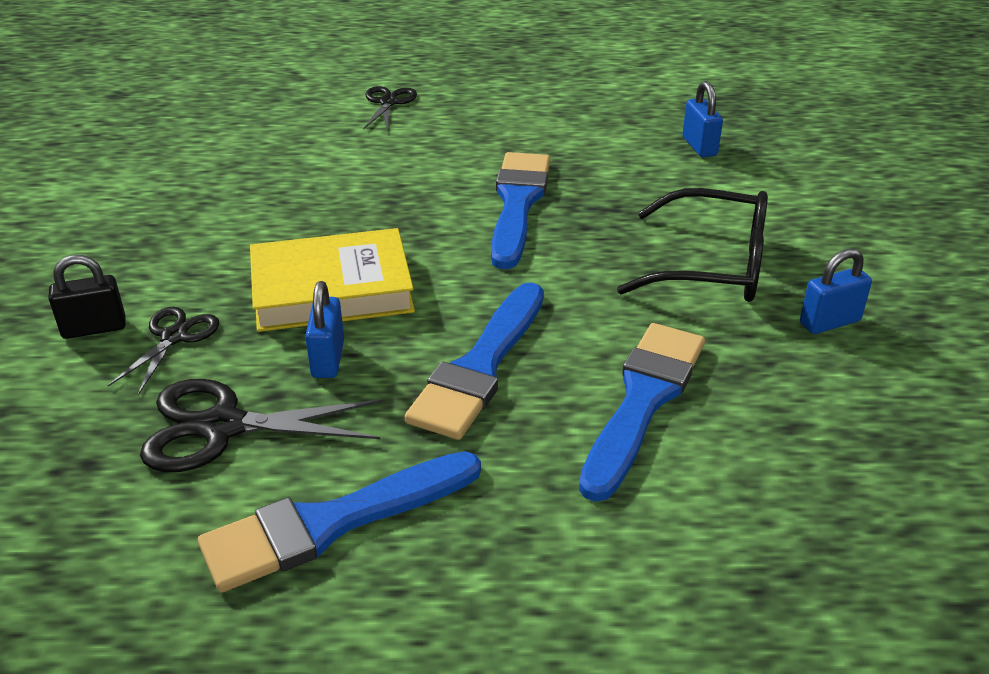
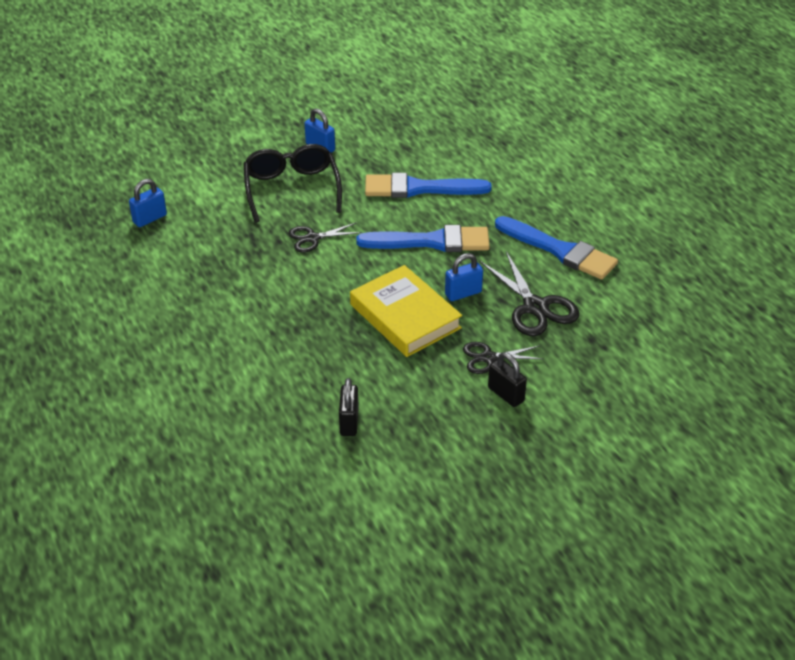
camera: 115 degrees left, 5 degrees up
black scissors [363,86,417,132] -> black scissors moved to [288,222,362,252]
blue brush [491,152,550,269] -> none
none -> black padlock [339,378,359,436]

